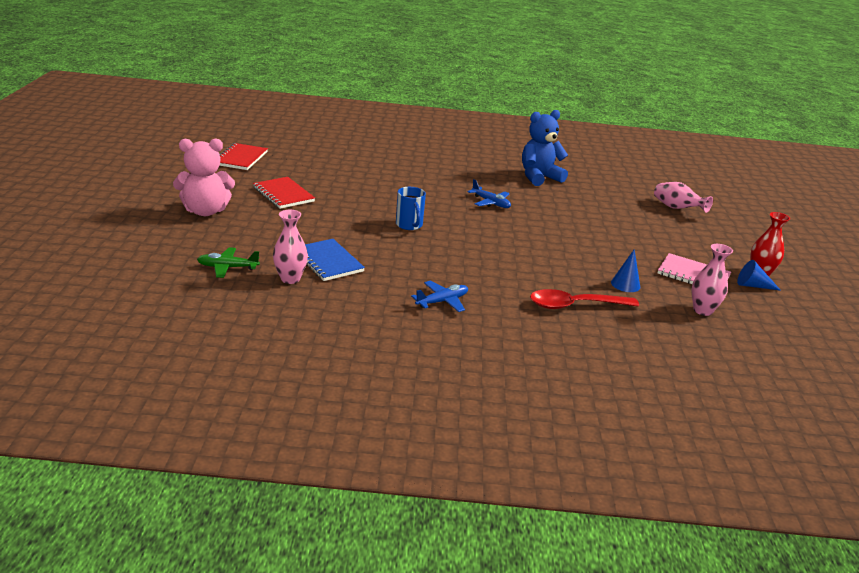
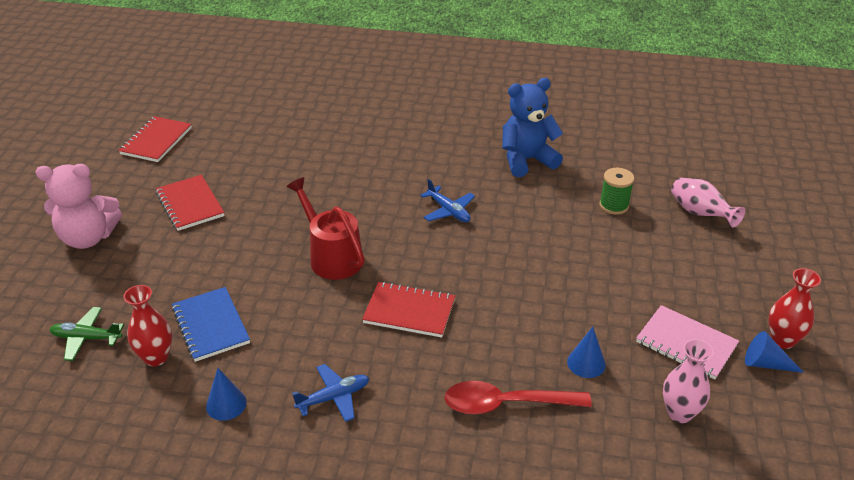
camera: 10 degrees right, 10 degrees up
pink vase [273,210,308,284] -> red vase [123,285,172,366]
blue mug [396,187,426,230] -> red watering can [286,177,365,280]
none -> blue cone [206,368,247,421]
none -> red notebook [362,281,455,338]
none -> green spool [599,168,634,215]

